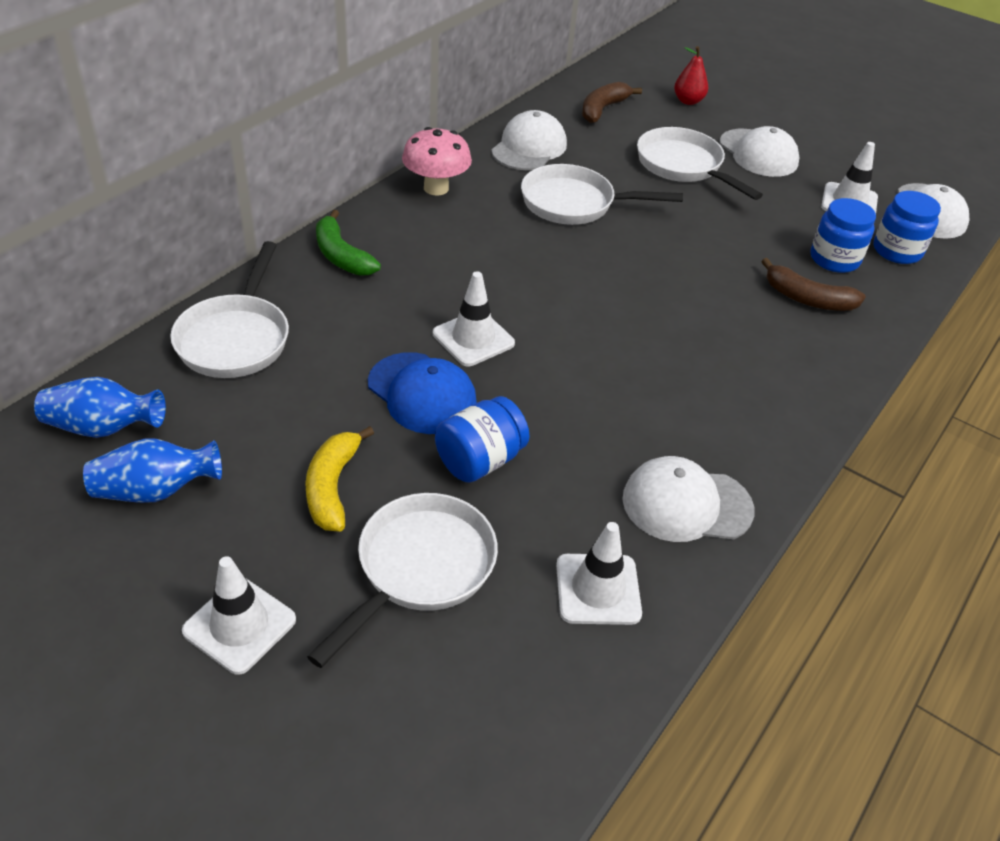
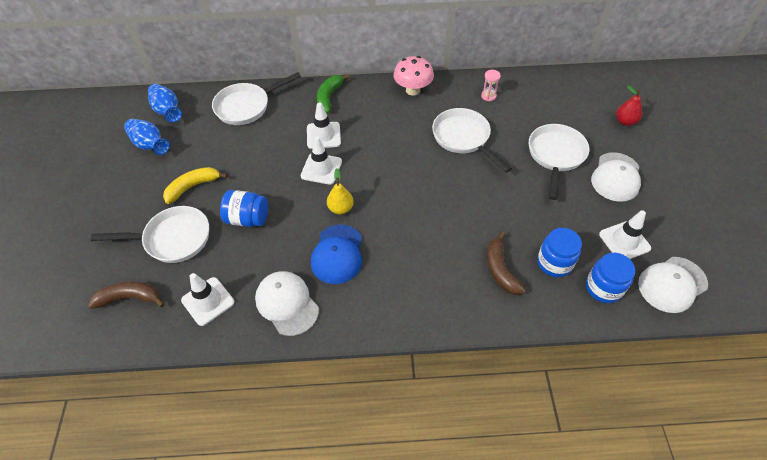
camera: 55 degrees right, 10 degrees up
white traffic cone [182,556,296,675] -> white traffic cone moved to [307,102,341,149]
blue cap [368,352,477,434] -> blue cap moved to [311,224,362,284]
white cap [491,110,567,170] -> pink hourglass [481,70,501,101]
brown banana [582,82,642,123] -> brown banana moved to [88,281,165,309]
none -> yellow pear [327,168,354,214]

